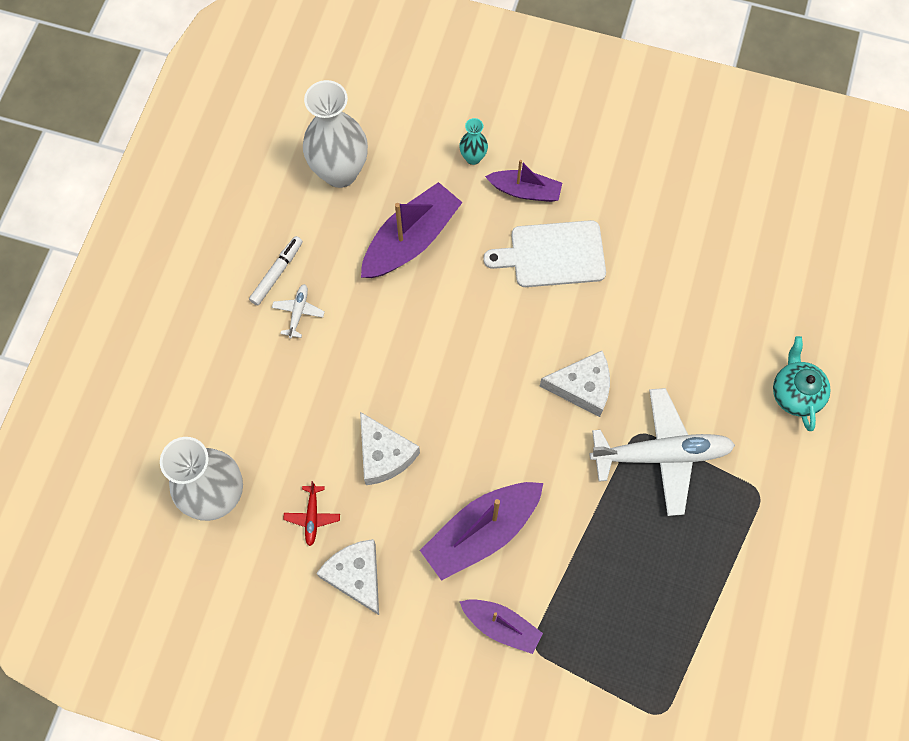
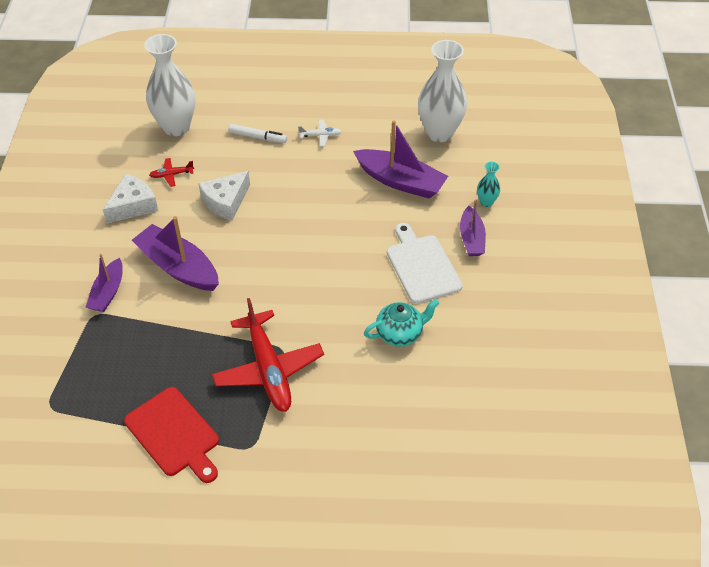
camera: 75 degrees right, 20 degrees down
white marker [249,236,303,306] -> white marker moved to [228,124,287,143]
white cheese [540,351,610,417] -> none
white plane [590,388,735,516] -> red plane [212,298,324,412]
turquoise teapot [773,336,830,431] -> turquoise teapot moved to [364,299,439,347]
none -> red cutting board [124,387,219,483]

